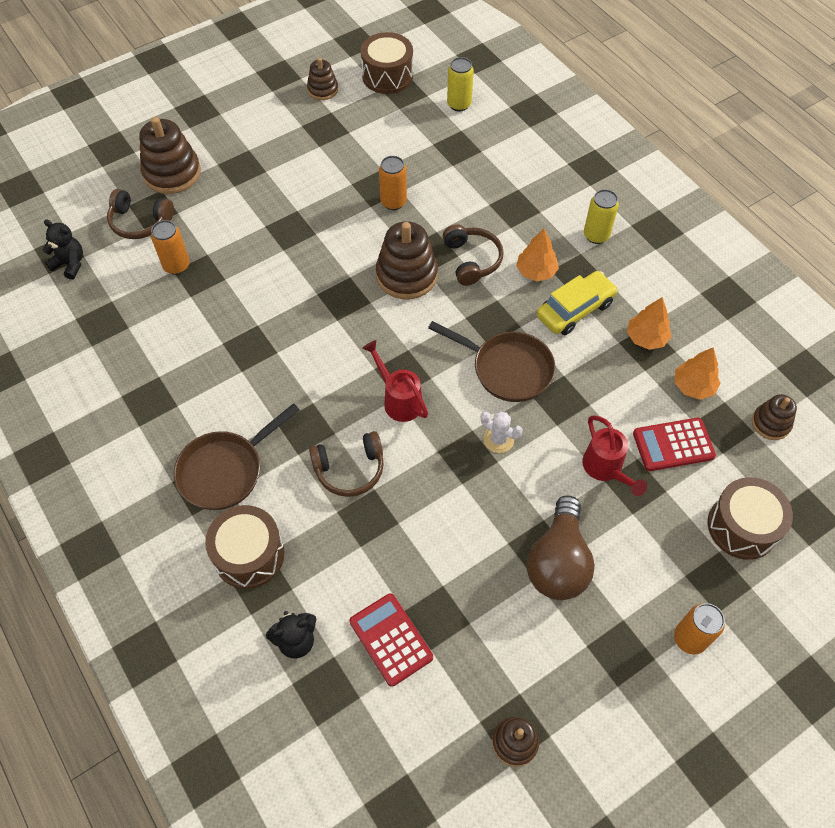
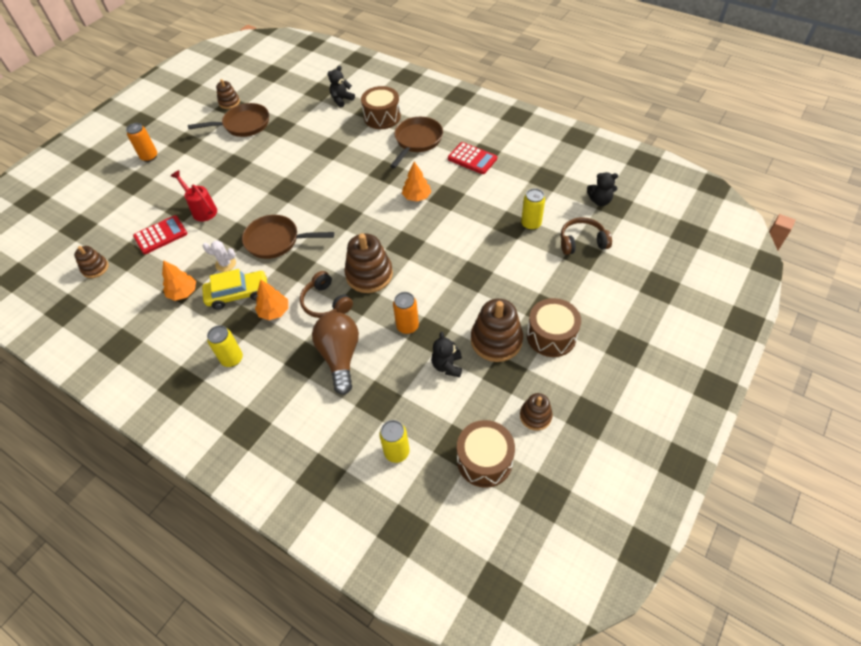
camera: 160 degrees right, 5 degrees down
brown stacking toy [139,117,201,194] -> brown stacking toy moved to [471,299,523,362]
orange can [151,220,190,275] -> yellow can [521,189,545,230]
brown headphones [309,431,384,497] -> none
red calculator [349,593,433,687] -> red calculator moved to [448,142,497,174]
red watering can [362,340,428,422] -> none
white cactus [481,411,523,453] -> white cactus moved to [203,240,236,272]
brown light bulb [527,495,595,600] -> brown light bulb moved to [312,312,359,395]
yellow car [537,271,618,335] -> yellow car turned 135 degrees counterclockwise [202,269,268,310]
orange tree [674,347,721,400] -> orange tree moved to [402,162,431,202]
brown drum [708,477,793,560] -> brown drum moved to [527,298,581,357]
none -> brown pan [188,103,269,137]
none -> black teddy bear [431,332,462,377]

